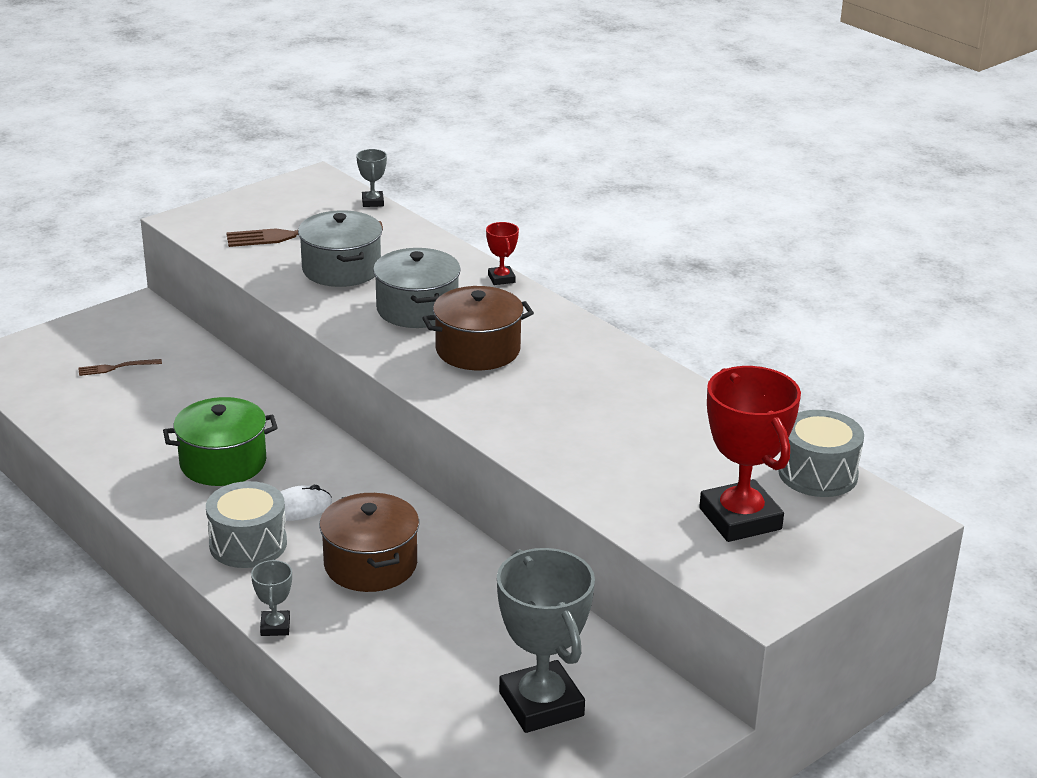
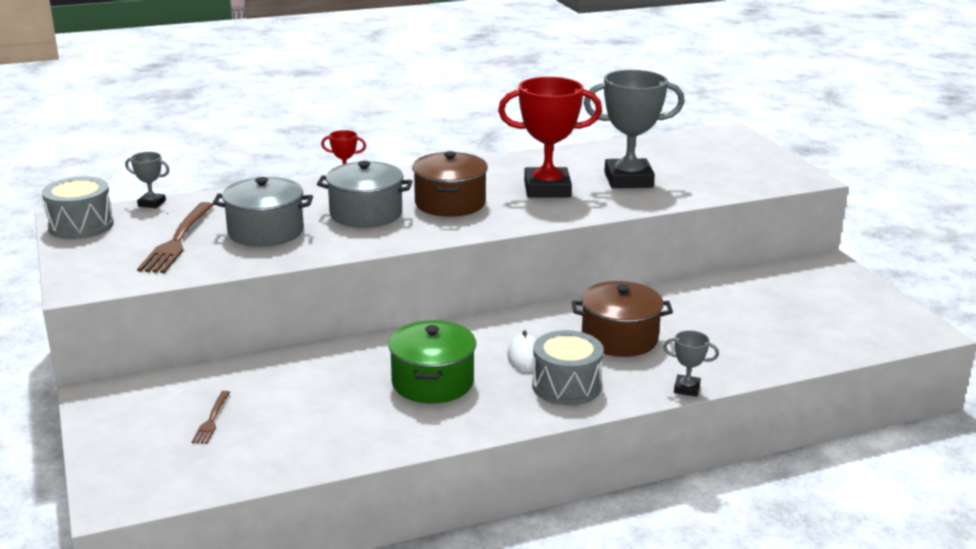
camera: 70 degrees left, 5 degrees down
grey trophy [497,548,595,733] -> grey trophy moved to [584,70,685,188]
red trophy [699,366,801,542] -> red trophy moved to [498,77,602,198]
grey drum [778,410,864,497] -> grey drum moved to [42,177,114,239]

